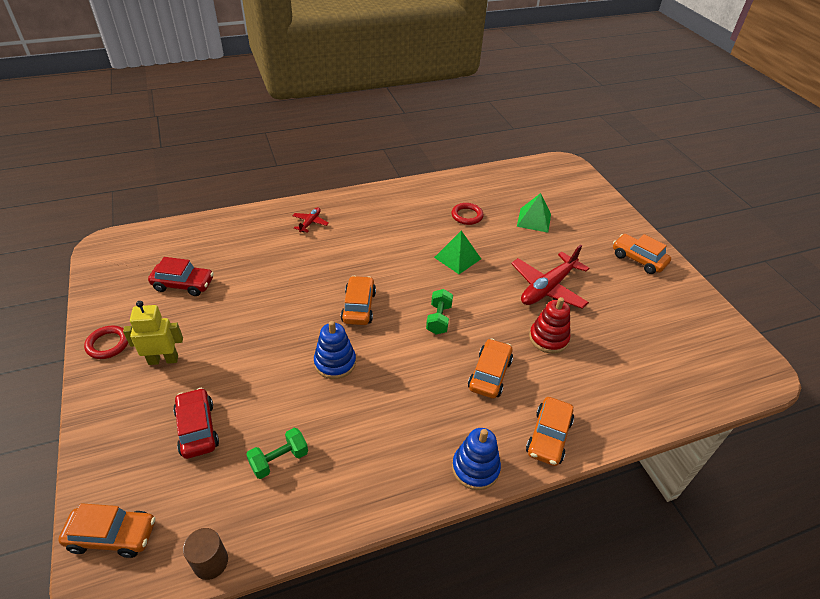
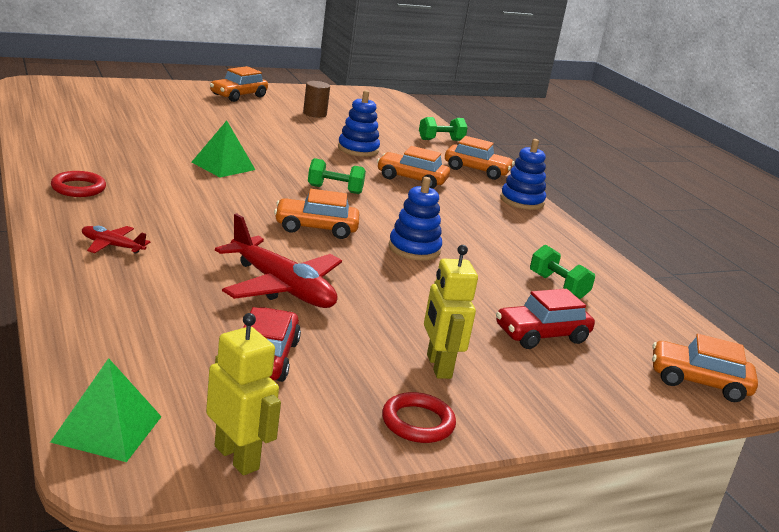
camera: 95 degrees left, 20 degrees down
orange car [58,503,155,558] -> orange car turned 75 degrees counterclockwise [652,334,758,402]
brown cylinder [183,528,228,580] -> brown cylinder moved to [303,81,330,118]
red ring [451,203,484,225] -> red ring moved to [51,171,106,197]
red plane [511,245,589,309] -> red plane moved to [215,213,342,308]
green pyramid [517,193,551,233] -> green pyramid moved to [50,358,162,462]
red stacking toy [529,297,570,354] -> blue stacking toy [338,90,380,157]
none -> yellow robot [206,313,281,475]
none -> green dumbbell [419,117,468,141]

